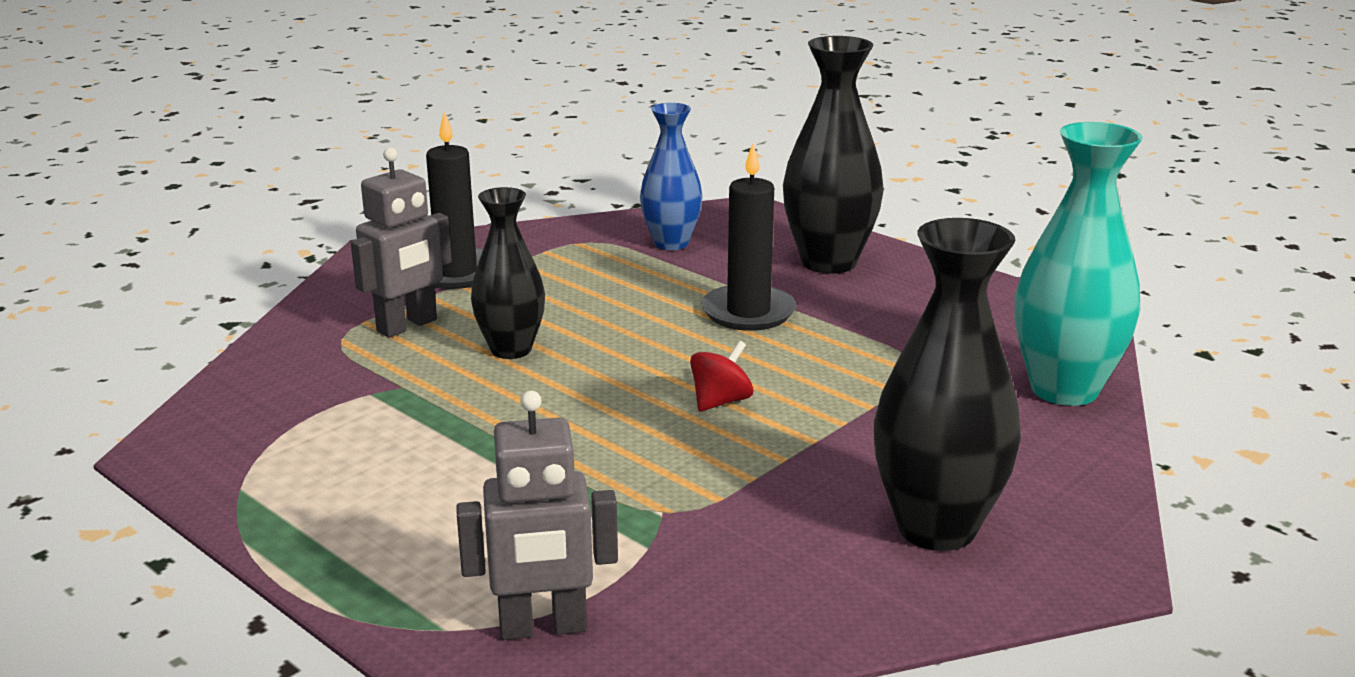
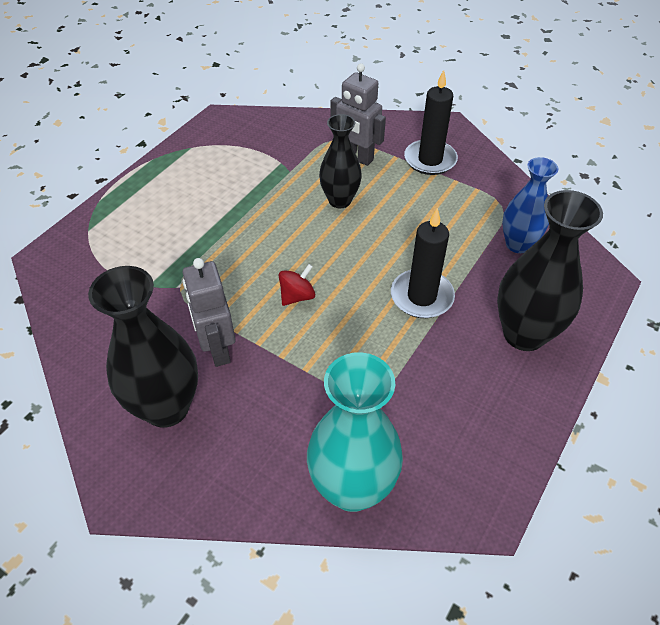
camera: 80 degrees right, 25 degrees up
grey robot [456,391,618,640] -> grey robot moved to [183,258,236,367]
red spinning top [690,341,753,412] -> red spinning top turned 75 degrees counterclockwise [279,264,315,306]

